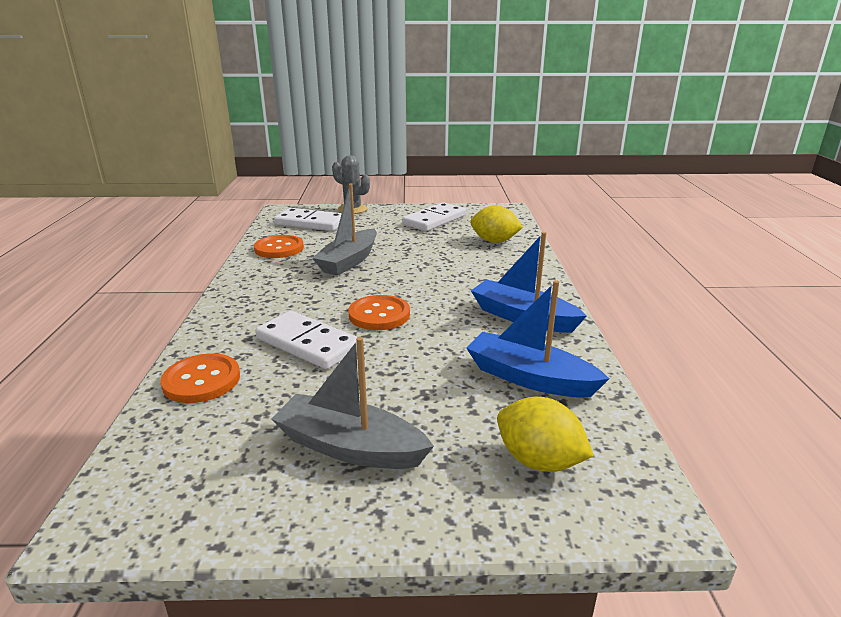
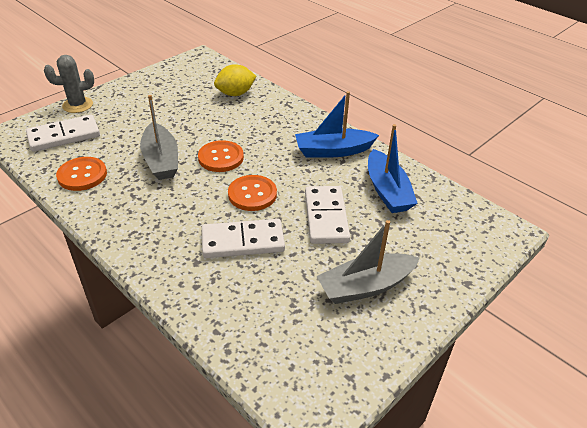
camera: 45 degrees left, 15 degrees up
orange button [160,353,240,403] -> orange button moved to [198,140,244,172]
white domino [402,202,466,231] -> white domino moved to [305,186,350,244]
blue boat [466,280,609,398] -> blue boat turned 90 degrees counterclockwise [368,124,418,213]
yellow lemon [497,397,594,472] -> none

